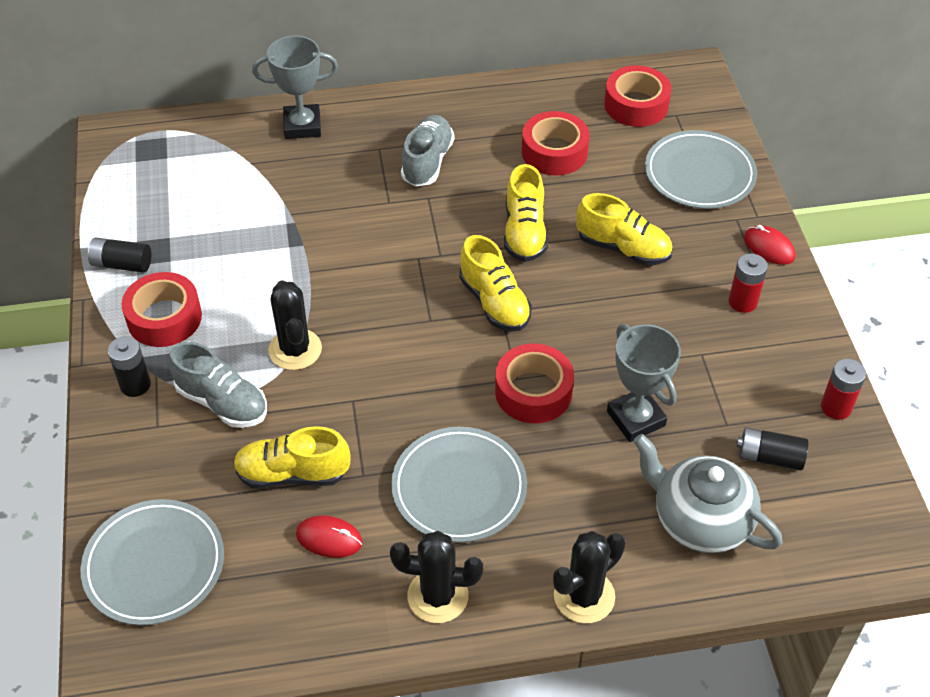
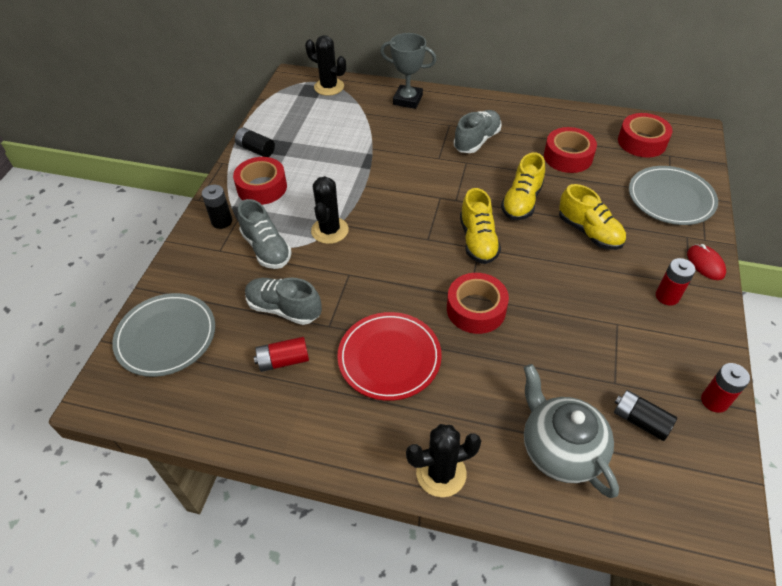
camera: 25 degrees right, 0 degrees up
yellow shoe [233,426,350,489] -> grey shoe [245,278,322,325]
red mouse [296,515,363,558] -> red battery [254,337,309,372]
black cactus [390,531,483,623] -> black cactus moved to [305,35,346,96]
grey plate [391,427,527,543] -> red plate [337,312,442,401]
grey trophy [607,324,681,442] -> none

